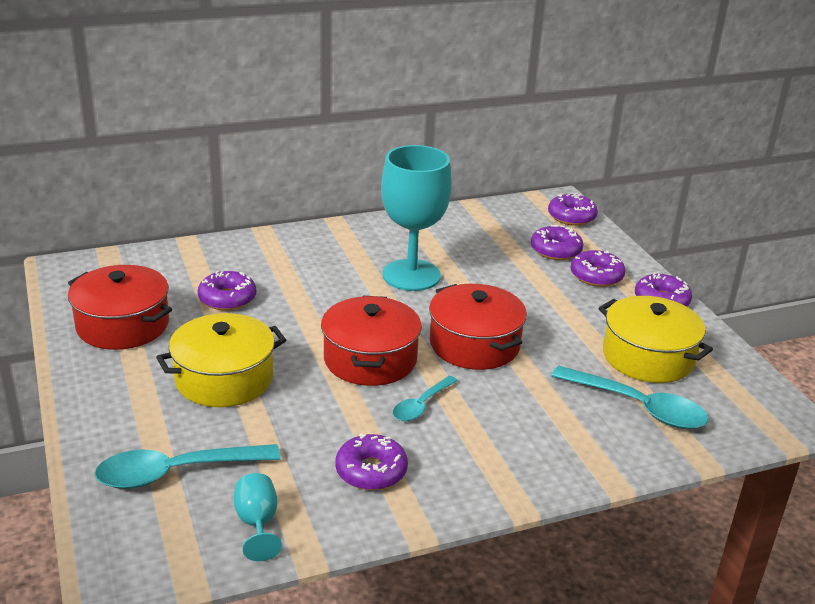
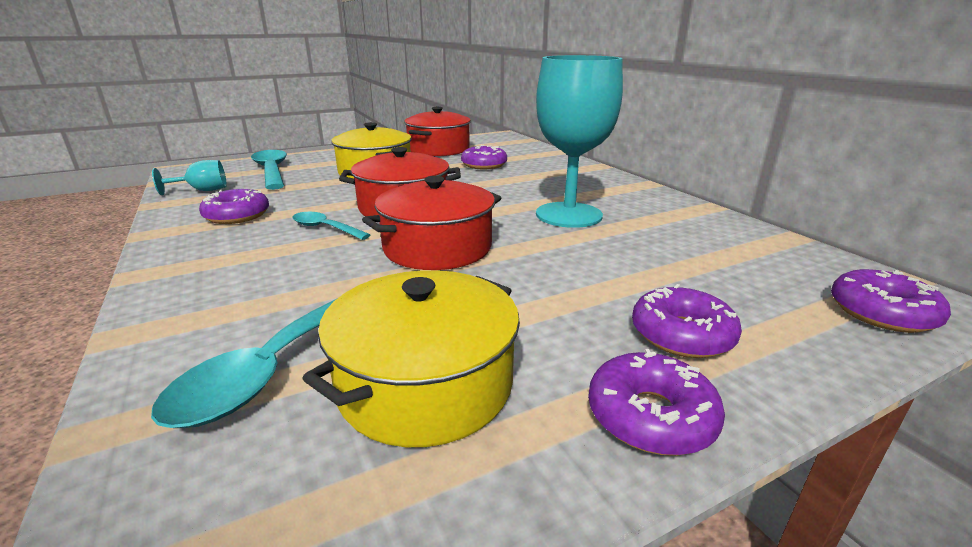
camera: 85 degrees right, 5 degrees down
purple donut [531,225,583,260] -> none

